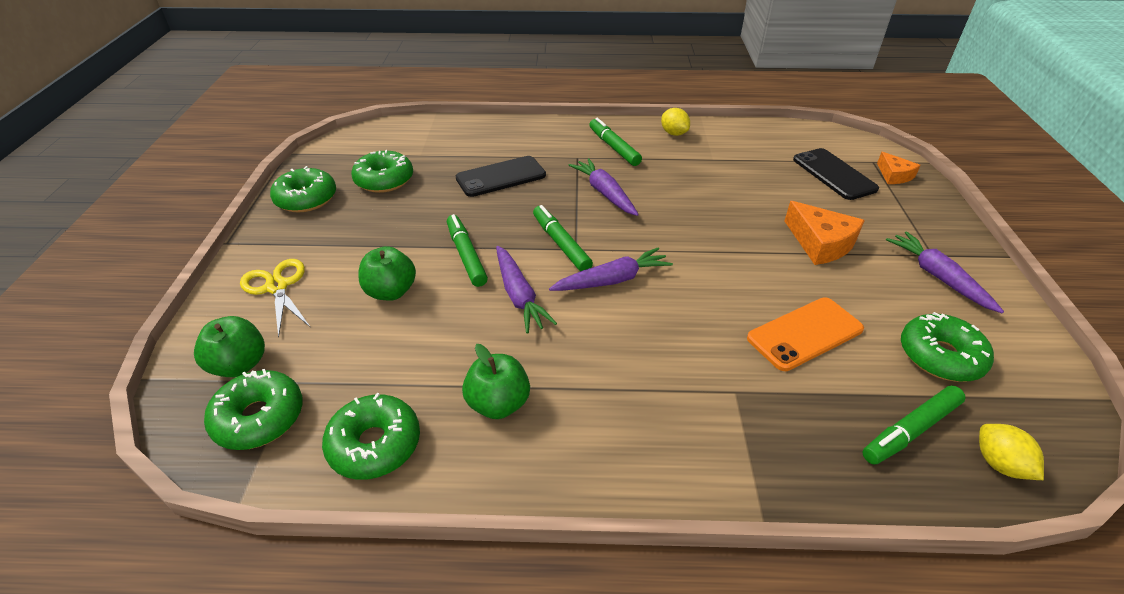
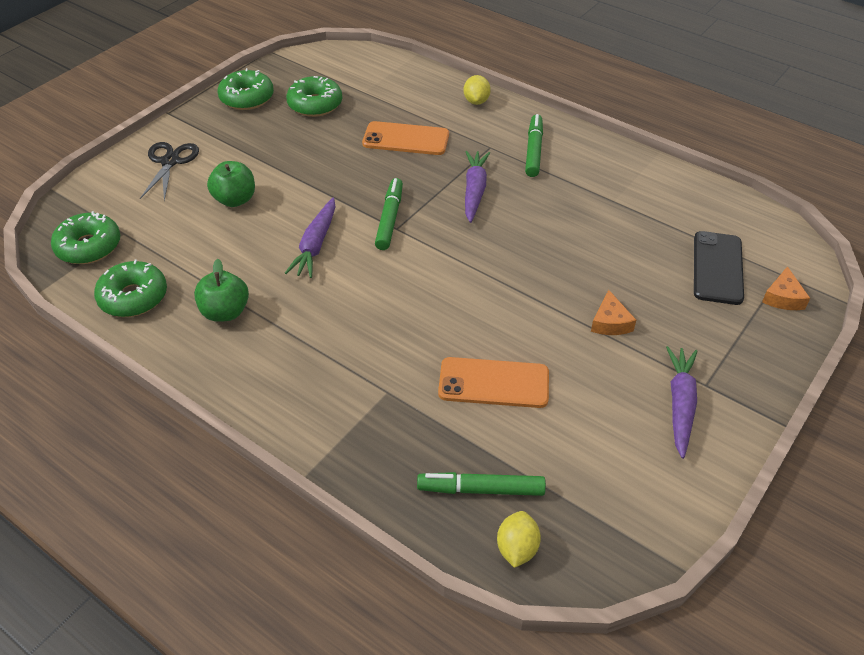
camera: 35 degrees right, 5 degrees up
green apple [194,316,265,377] -> none
yellow scissors [240,259,311,337] -> black scissors [140,142,199,201]
green marker [447,214,488,287] -> none
black phone [456,156,546,197] -> orange phone [362,121,449,155]
purple carrot [549,247,673,291] -> none
yellow lemon [661,108,690,136] -> yellow lemon moved to [463,75,491,105]
orange cheese [784,201,865,265] -> orange cheese [591,290,636,335], size x0.62
green donut [901,312,994,382] -> none

